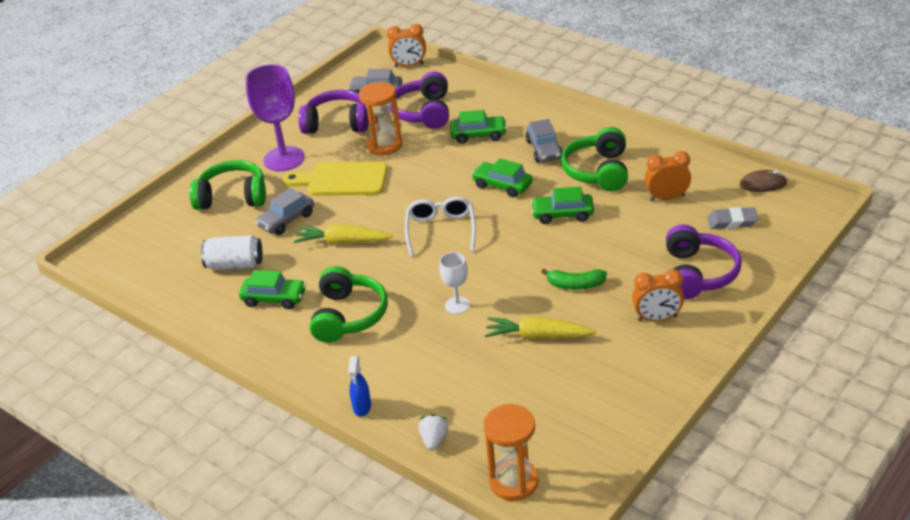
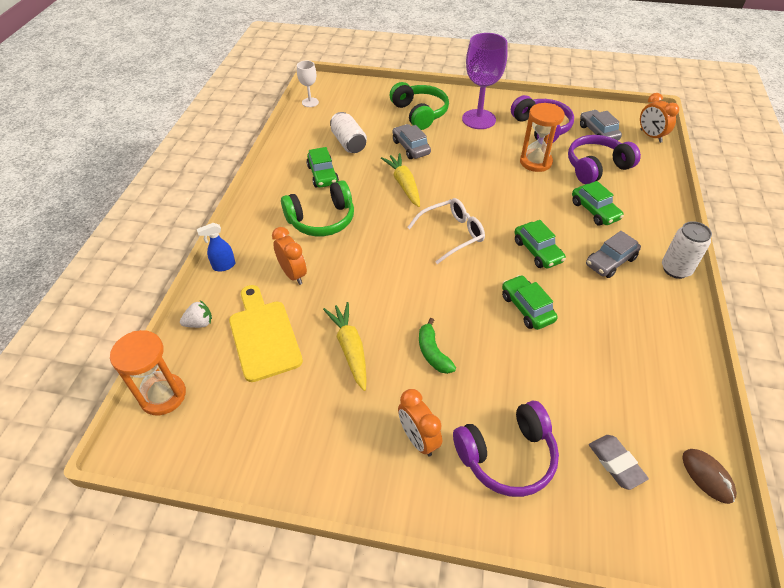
camera: 60 degrees right, 10 degrees up
grey car [255,188,314,235] -> grey car turned 45 degrees clockwise [393,124,431,159]
yellow cutting board [283,161,388,196] -> yellow cutting board moved to [229,285,303,382]
white goblet [439,252,470,314] -> white goblet moved to [297,61,319,107]
green car [472,158,533,197] -> green car turned 150 degrees clockwise [515,220,566,268]
green headphones [561,127,628,191] -> none
orange clock [645,151,691,201] -> orange clock moved to [272,227,307,285]
none -> white can [662,221,712,279]

